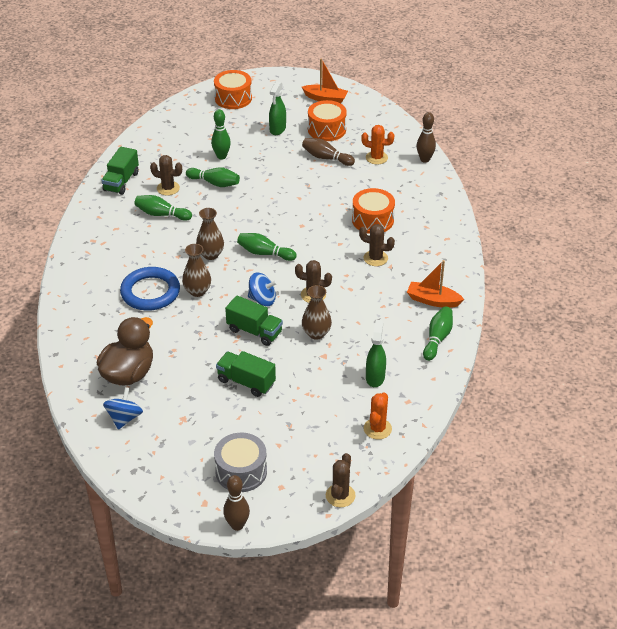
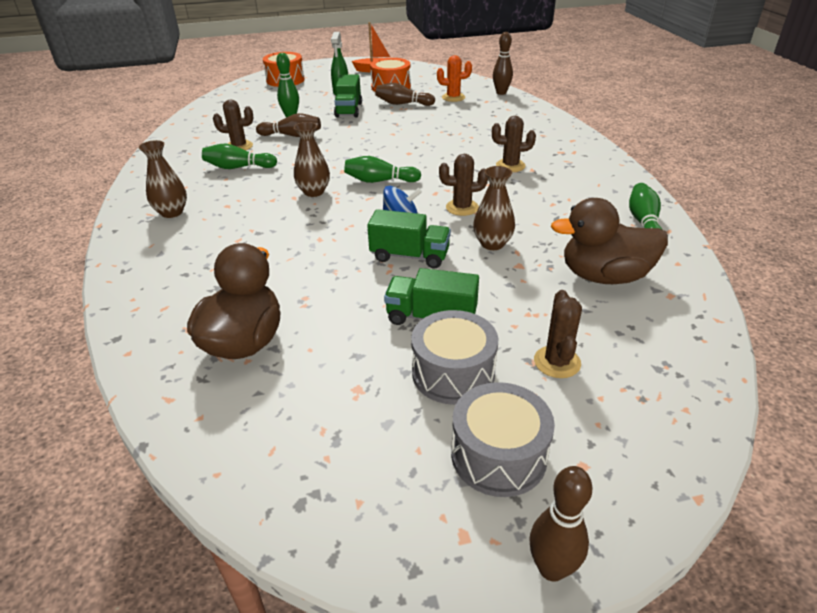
camera: 15 degrees left, 5 degrees down
green truck [101,147,139,195] -> green truck moved to [334,75,362,118]
blue spinning top [103,387,143,430] -> none
blue ring [120,267,180,311] -> none
brown vase [182,244,211,297] -> brown vase moved to [139,140,187,218]
green bowling pin [186,167,240,187] -> brown bowling pin [256,113,321,137]
brown cactus [326,453,356,507] -> brown cactus moved to [534,290,582,378]
orange drum [352,188,395,234] -> none
orange cactus [364,393,392,440] -> none
green spray bottle [366,320,386,387] -> brown duck [551,198,668,284]
orange boat [407,260,464,308] -> none
none -> grey drum [411,310,498,405]

